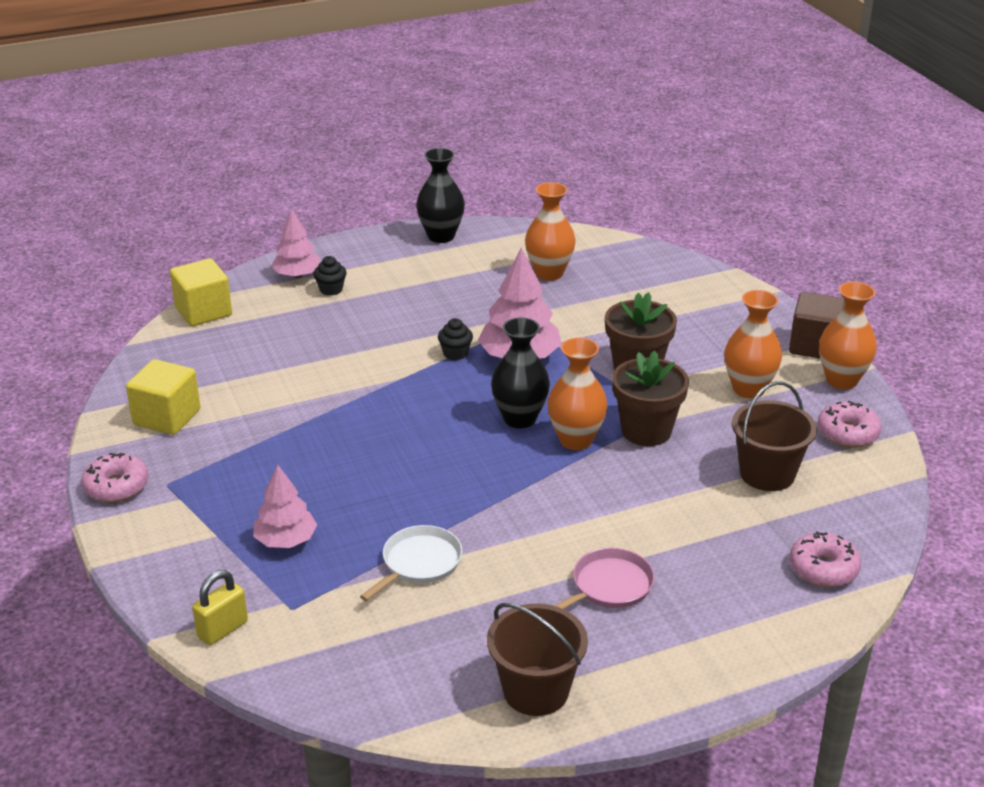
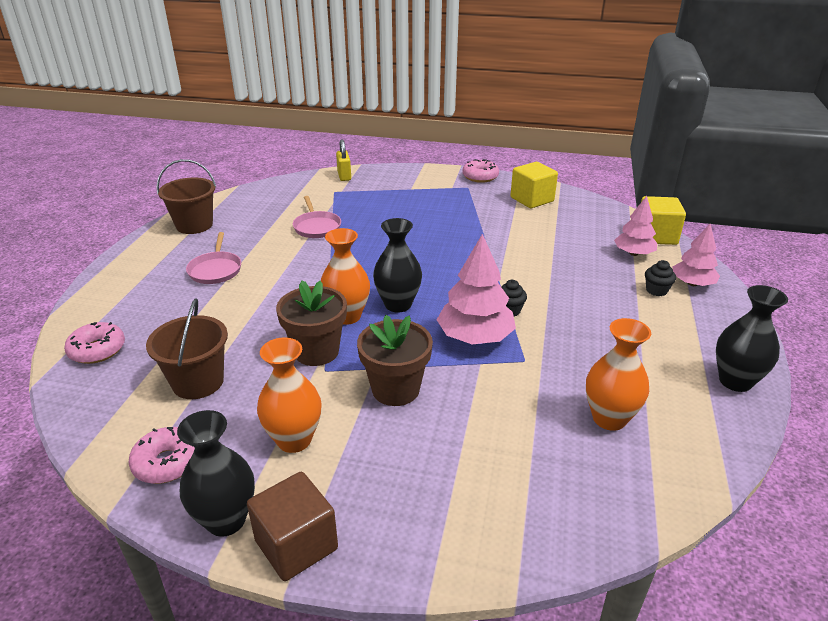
camera: 125 degrees right, 0 degrees up
pink tree [253,465,317,548] -> pink tree moved to [614,196,657,256]
white pan [360,525,462,601] -> pink pan [293,196,341,238]
orange vase [819,282,877,389] -> black vase [177,410,255,537]

